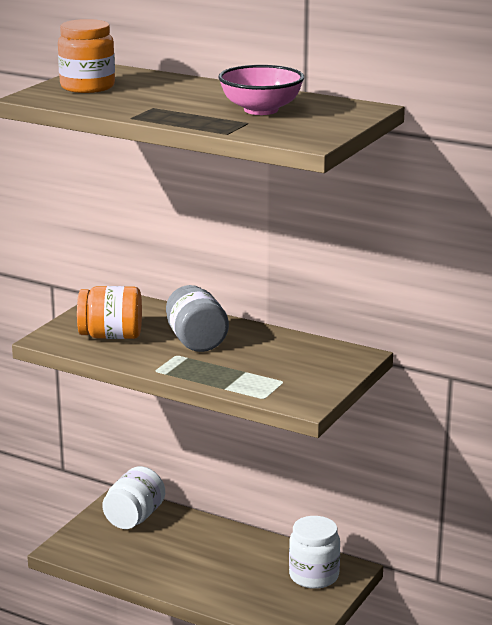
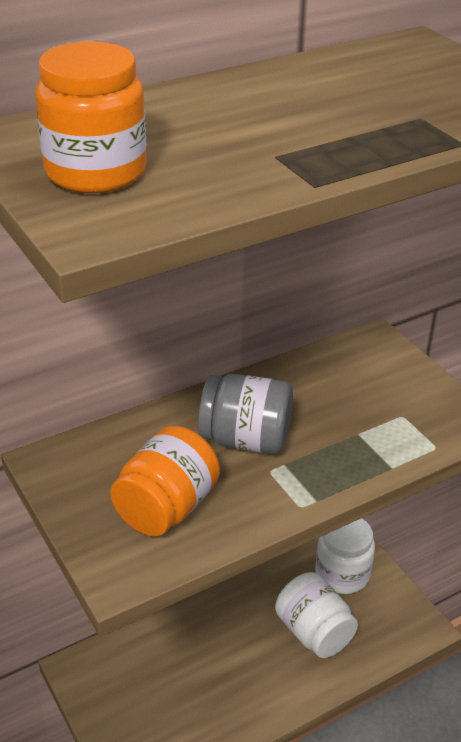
camera: 60 degrees left, 15 degrees up
white jar [102,466,165,529] -> white jar moved to [275,572,358,658]
pink bowl [218,65,304,115] -> none

